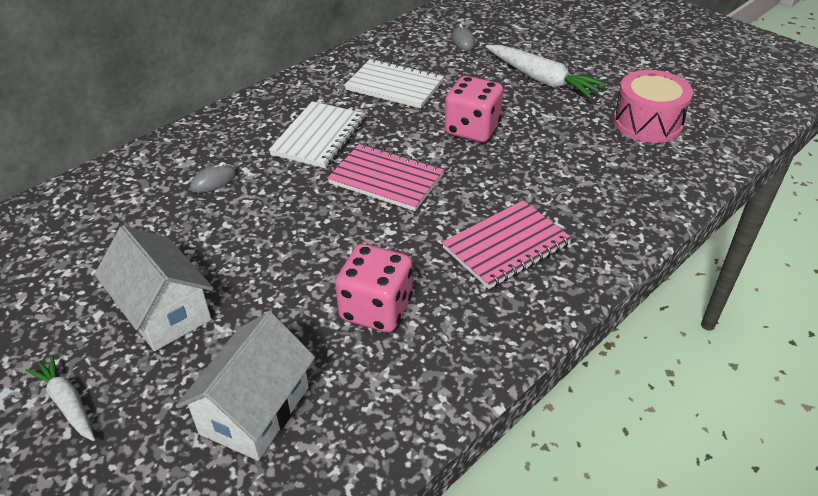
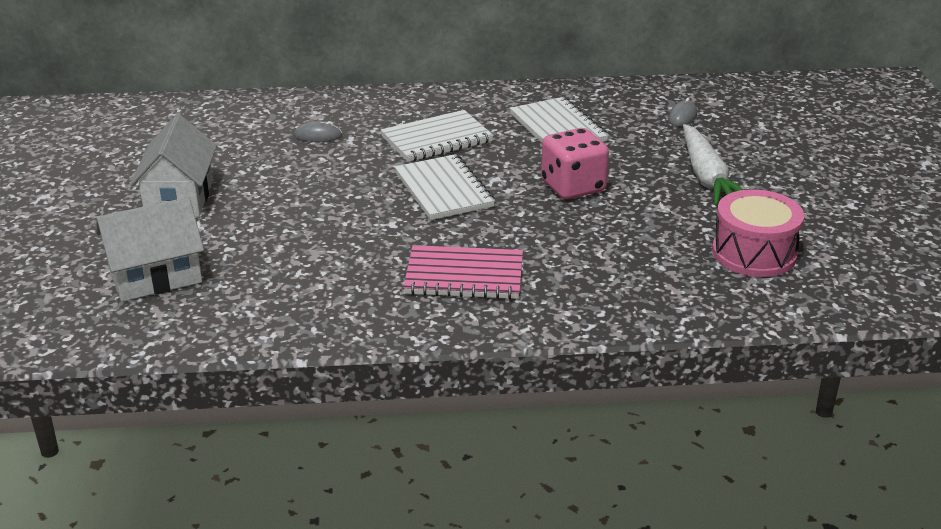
camera: 40 degrees right, 10 degrees down
white carrot [26,355,95,441] -> none
pink notebook [327,143,445,211] -> white notebook [394,154,495,220]
pink dice [335,244,412,333] -> none

